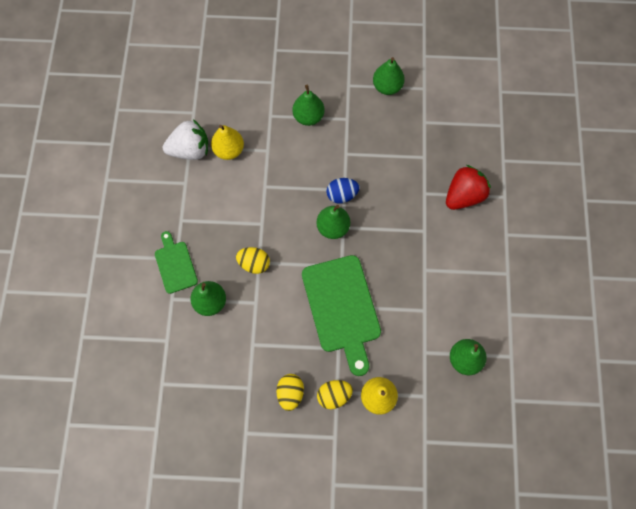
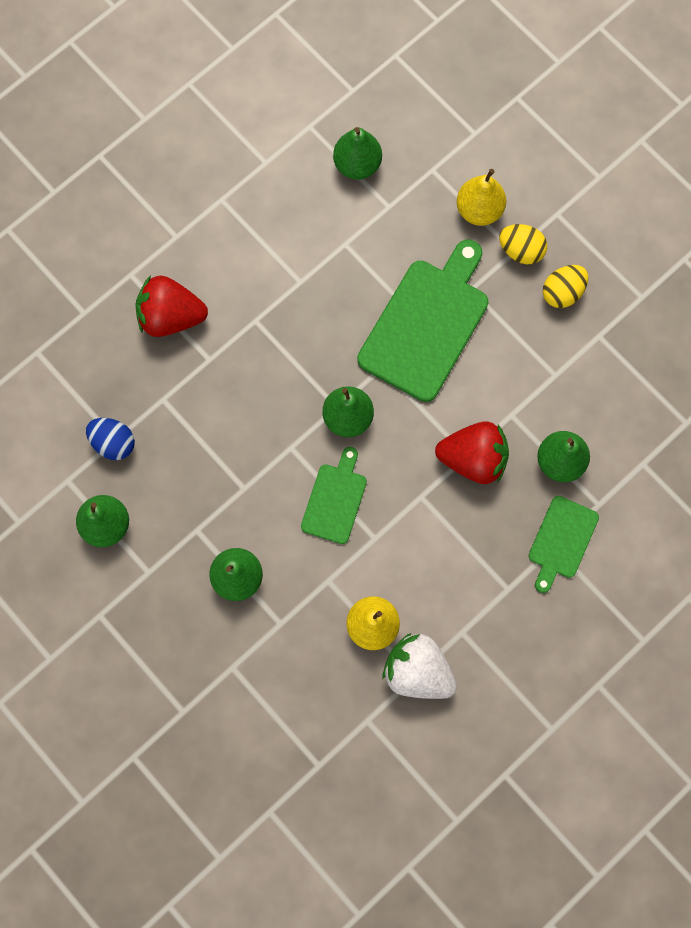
camera: 135 degrees left, 5 degrees up
yellow egg [236,247,270,274] -> red strawberry [435,421,509,484]
blue egg [326,178,359,203] -> blue egg moved to [86,418,135,460]
none -> green cutting board [301,447,367,544]

